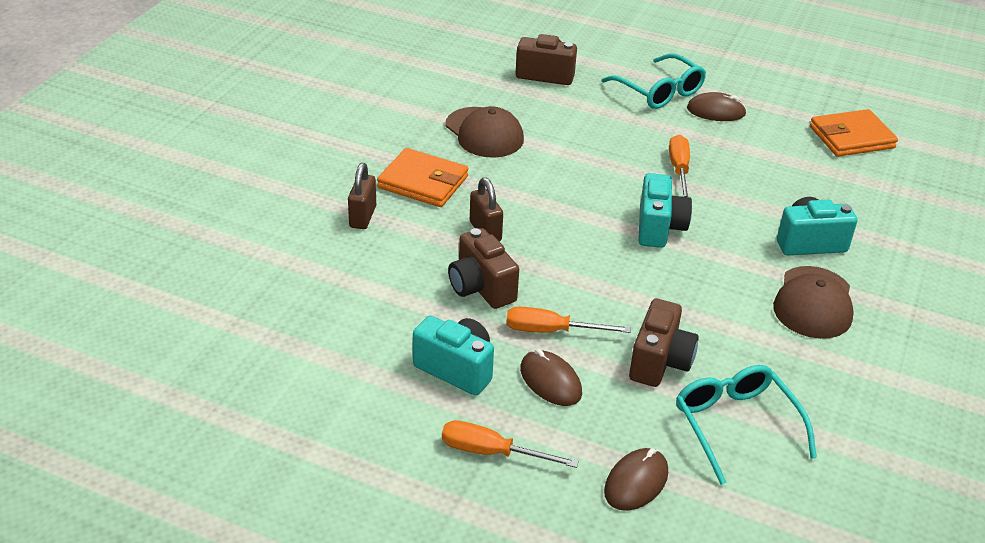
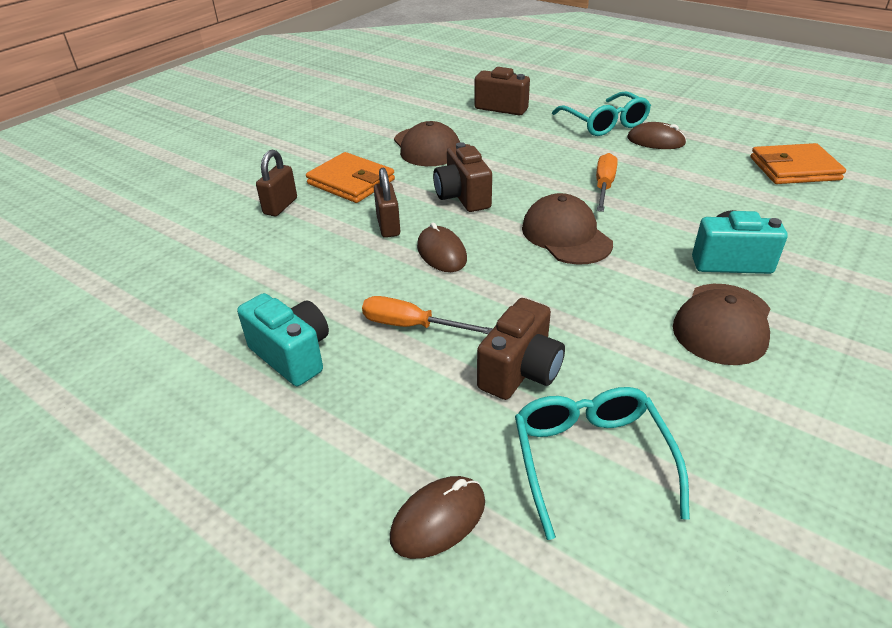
camera: 15 degrees right, 0 degrees up
orange screwdriver [442,420,579,468] -> none
brown camera [448,228,519,309] -> brown camera moved to [433,142,492,212]
brown mouse [520,349,582,406] -> brown mouse moved to [417,222,467,272]
turquoise camera [638,173,692,248] -> brown cap [522,193,613,265]

